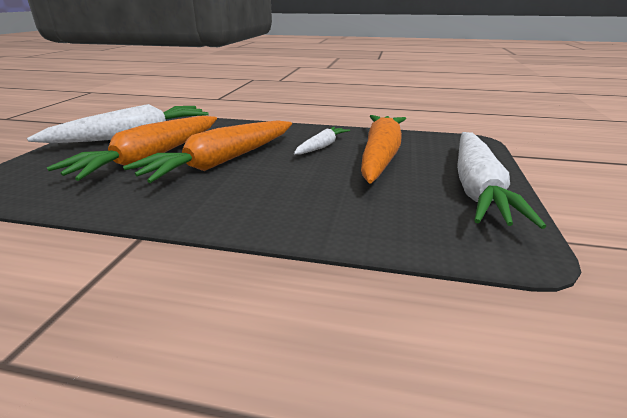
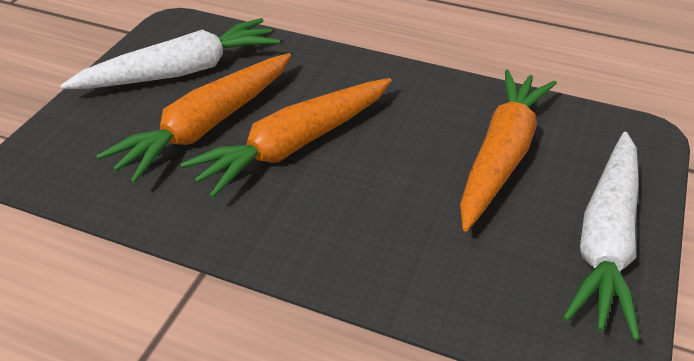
camera: 10 degrees right, 15 degrees up
white carrot [294,127,350,155] -> none

